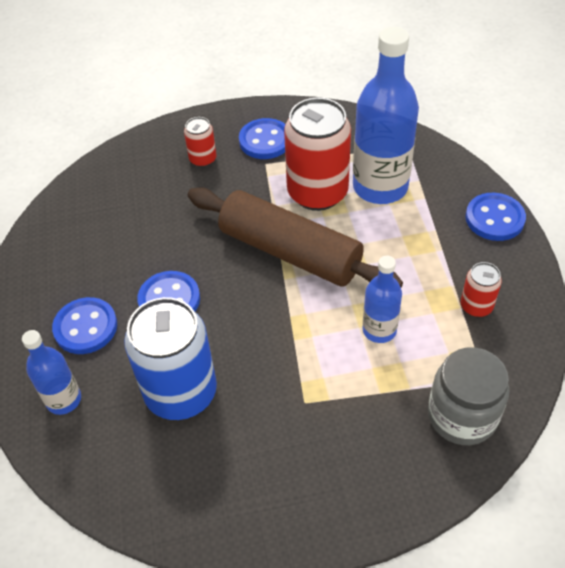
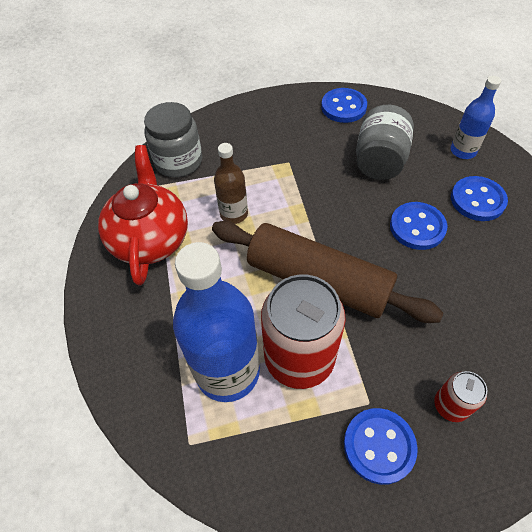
camera: 175 degrees right, 5 degrees up
blue can [124,297,217,420] -> grey jar [356,105,414,180]
blue bottle [363,256,402,343] -> brown bottle [214,143,248,224]
red can [461,262,502,317] -> red teapot [98,145,188,286]
blue button [465,193,526,241] -> blue button moved to [321,88,367,123]

